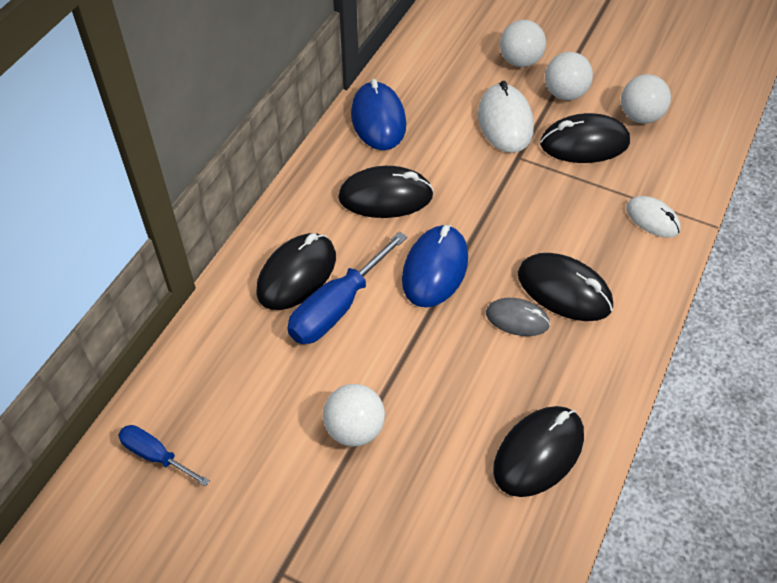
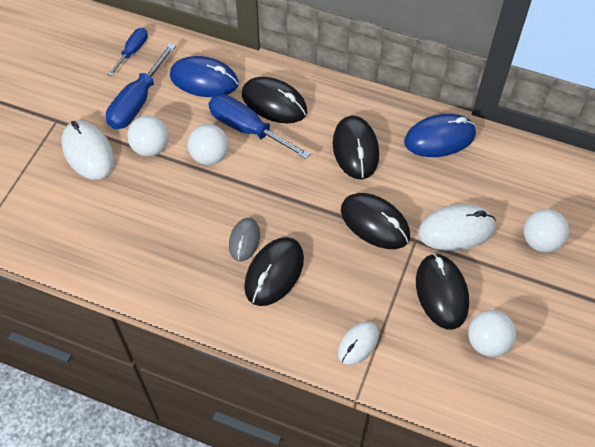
camera: 85 degrees right, 5 degrees up
blue mouse [402,225,468,307] -> blue mouse moved to [170,56,239,97]
black mouse [493,406,584,497] -> black mouse moved to [341,193,410,249]
white ball [545,52,593,100] -> white ball moved to [187,124,229,165]
none -> white mouse [61,120,114,180]
none -> blue screwdriver [106,43,176,129]

